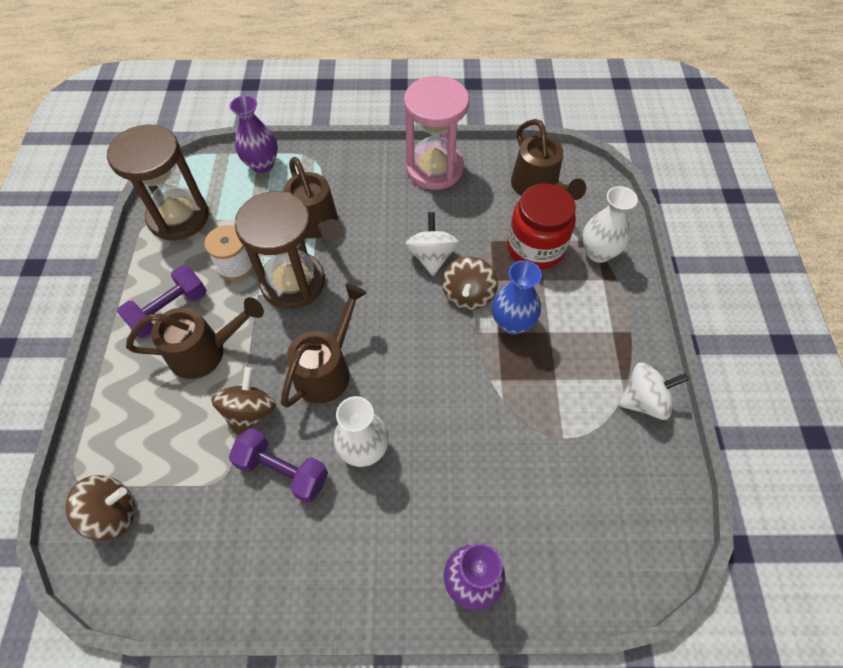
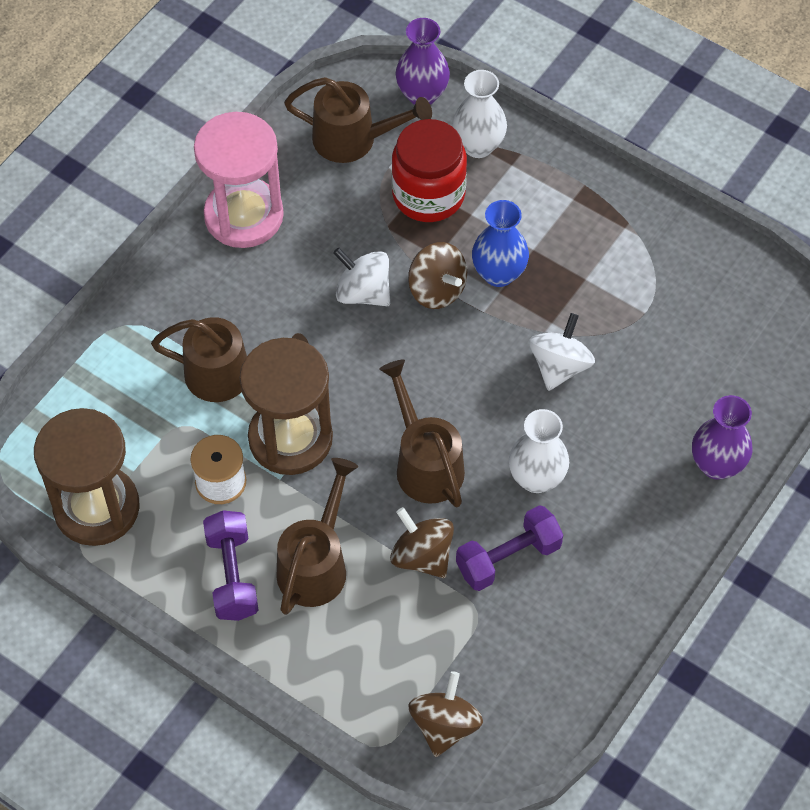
camera: 55 degrees left, 0 degrees up
purple vase [229,95,278,173] -> purple vase moved to [396,18,450,105]
white spinning top [618,363,689,420] -> white spinning top moved to [529,313,595,391]

